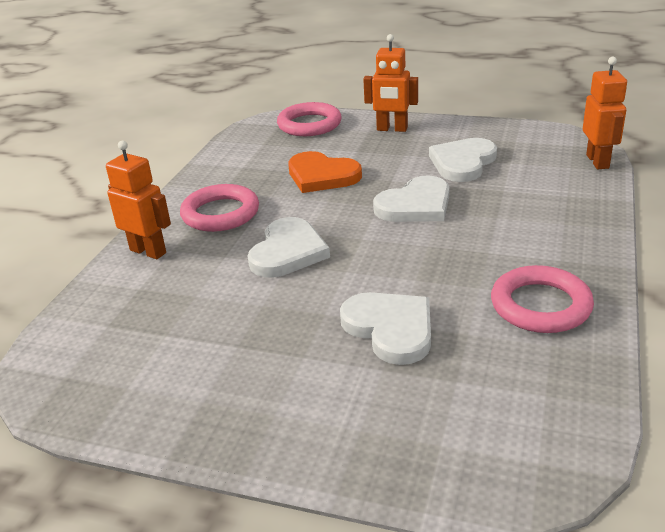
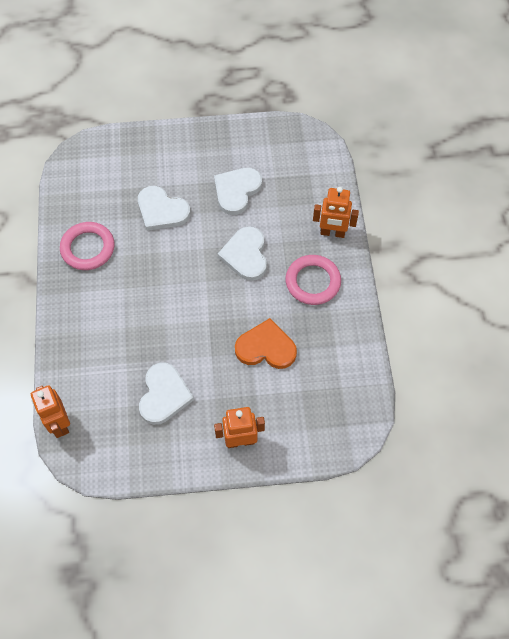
camera: 155 degrees right, 30 degrees up
pink ring [277,102,342,136] -> none
white heart [373,175,449,222] -> white heart moved to [214,168,262,215]

